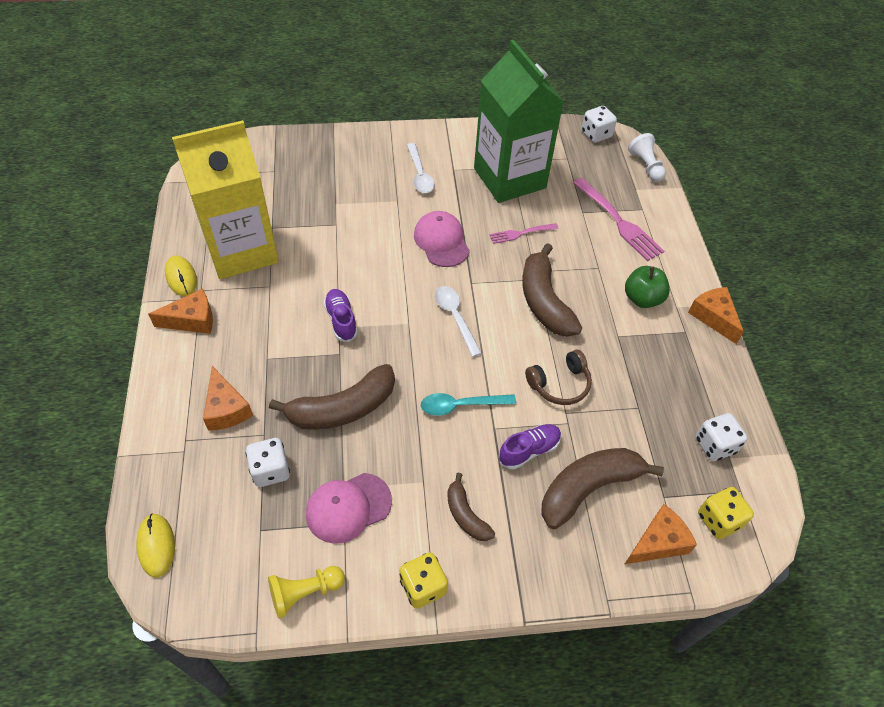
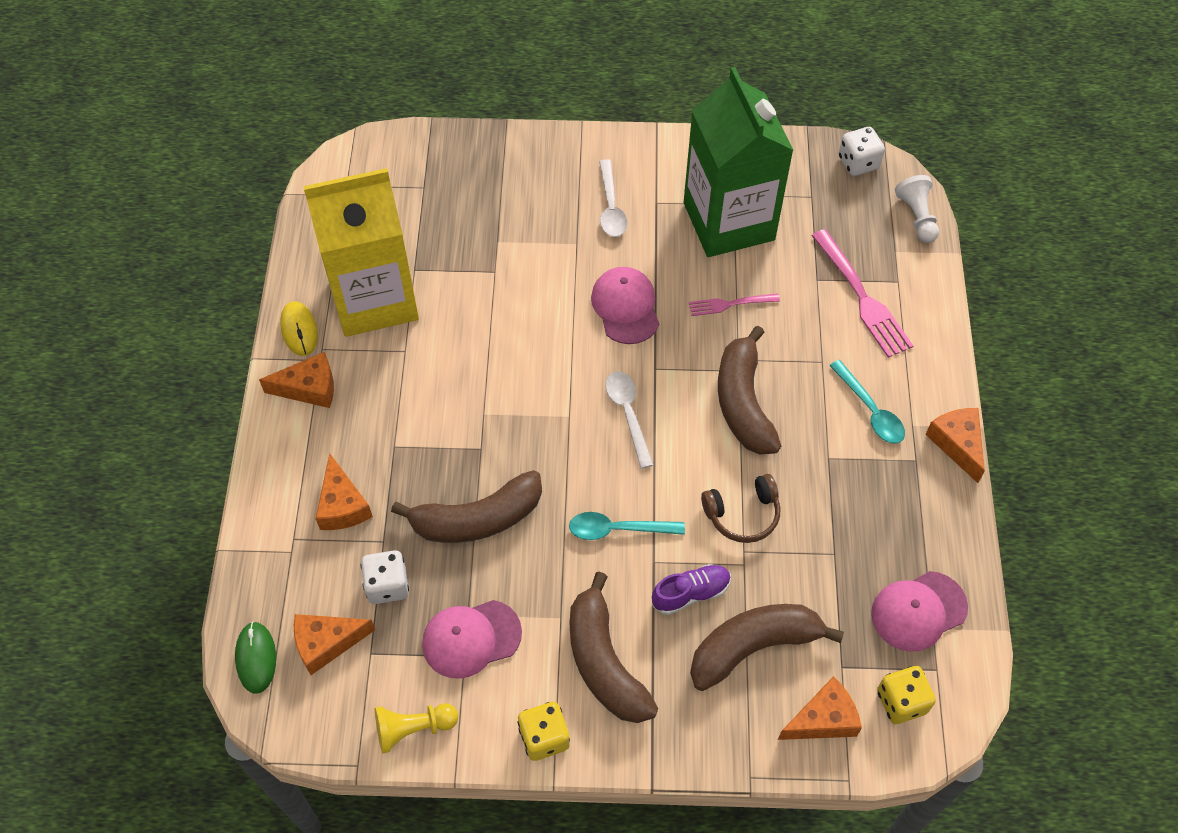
camera: 10 degrees right, 5 degrees up
yellow mouse [136,514,175,578] -> green mouse [235,621,276,694]
purple shoe [324,289,358,342] -> none
brown banana [447,473,495,541] -> brown banana [570,572,658,723], size x1.82
green apple [625,266,670,308] -> turquoise spoon [829,360,905,444]
white dice [696,413,748,461] -> pink cap [871,571,968,652]
none -> orange cheese [294,614,375,675]

